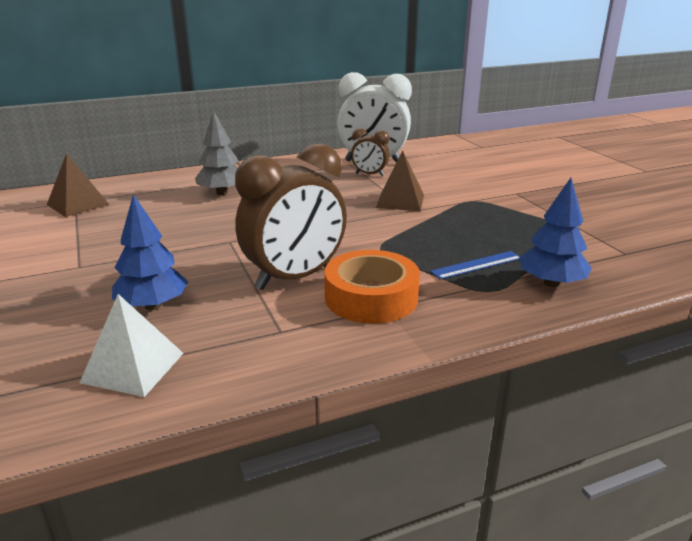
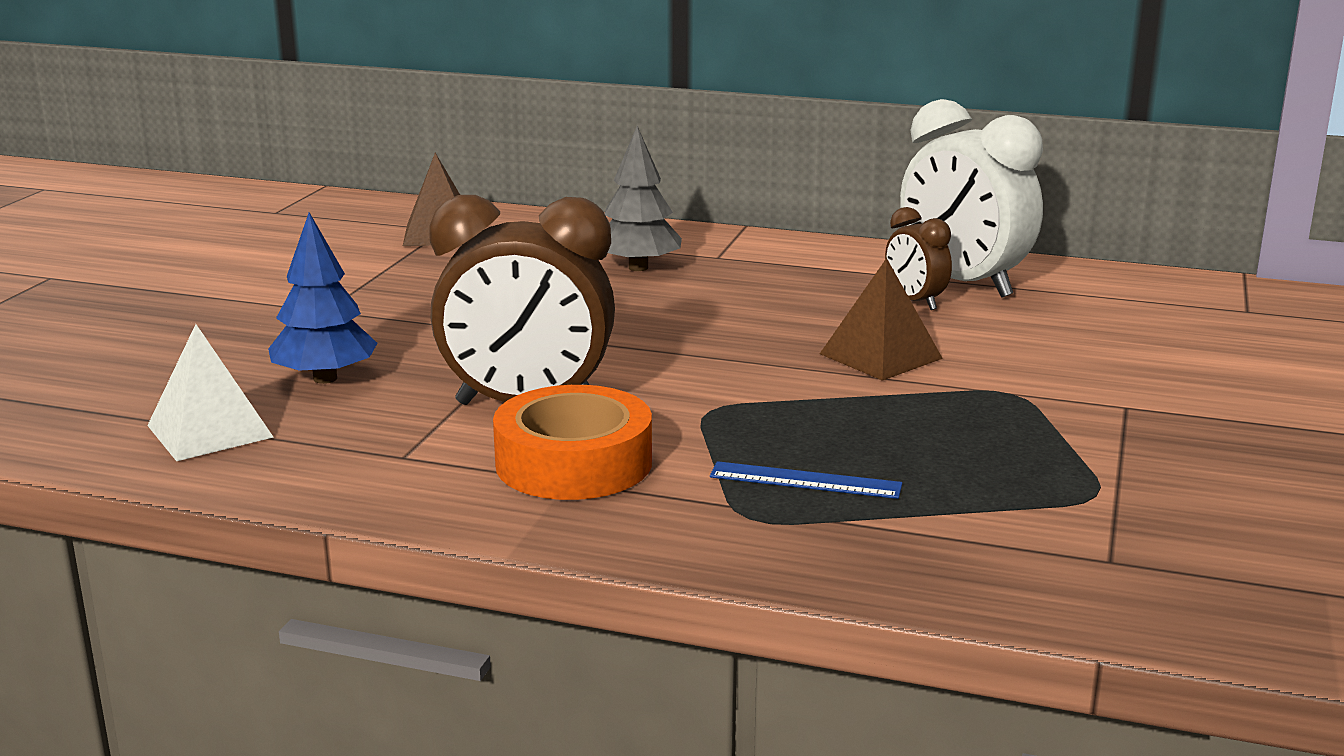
camera: 40 degrees right, 5 degrees down
blue tree [519,178,592,287] -> none

